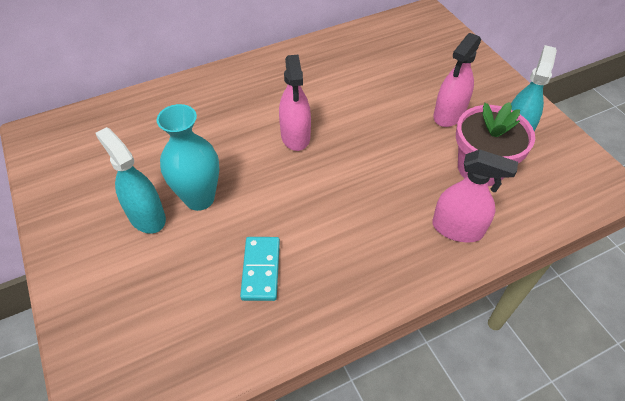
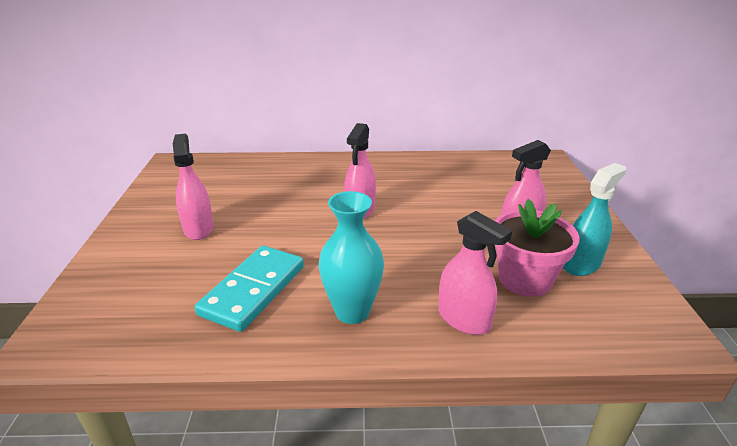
camera: 25 degrees right, 20 degrees down
turquoise spray bottle [95,127,166,234] -> pink spray bottle [173,134,214,240]
turquoise vase [157,104,219,211] -> turquoise vase moved to [319,191,384,324]
turquoise domino [240,237,280,301] -> turquoise domino [195,246,304,332], size x1.59

